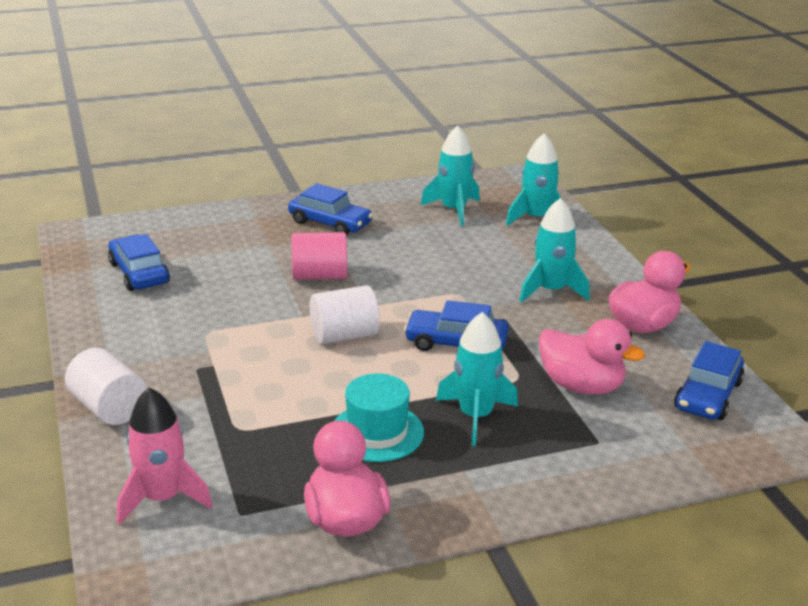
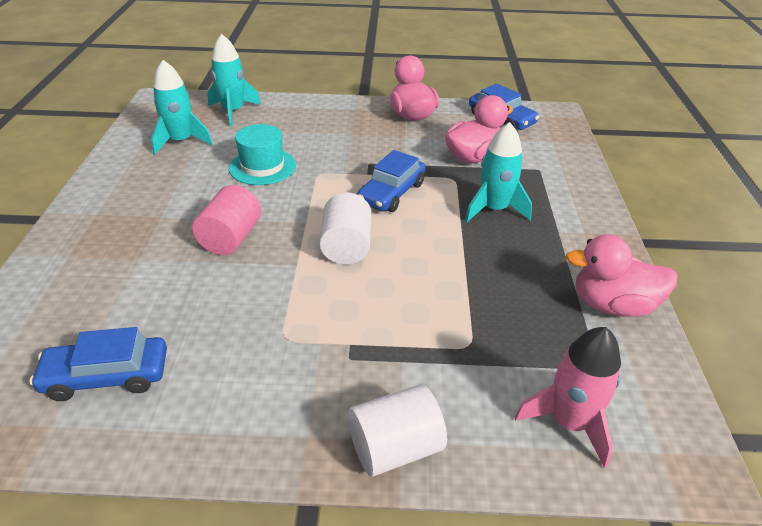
camera: 70 degrees left, 10 degrees up
blue car [288,183,373,236] -> none
turquoise hat [334,374,424,462] -> turquoise hat moved to [229,124,296,185]
turquoise rocket [520,198,590,303] -> none

